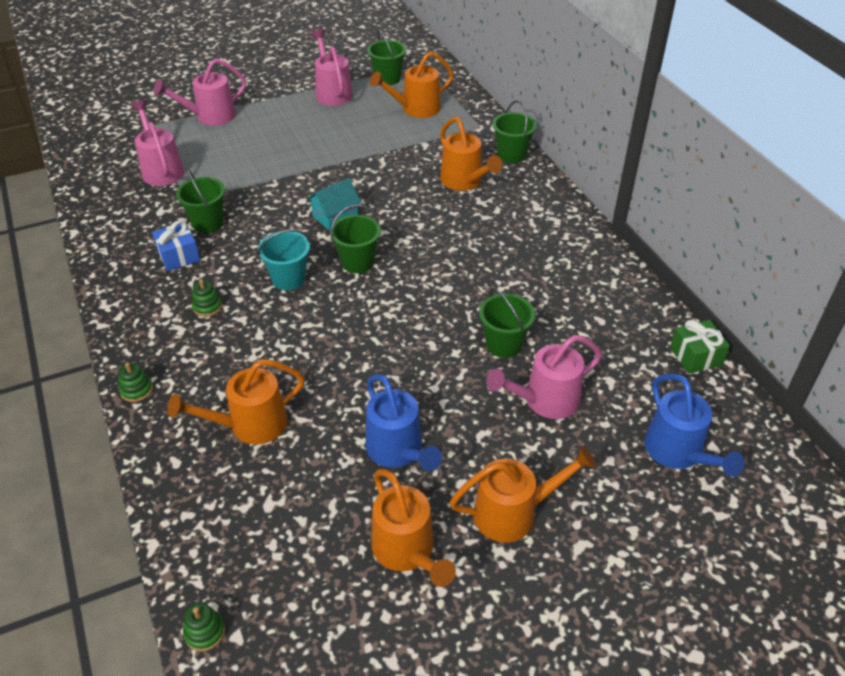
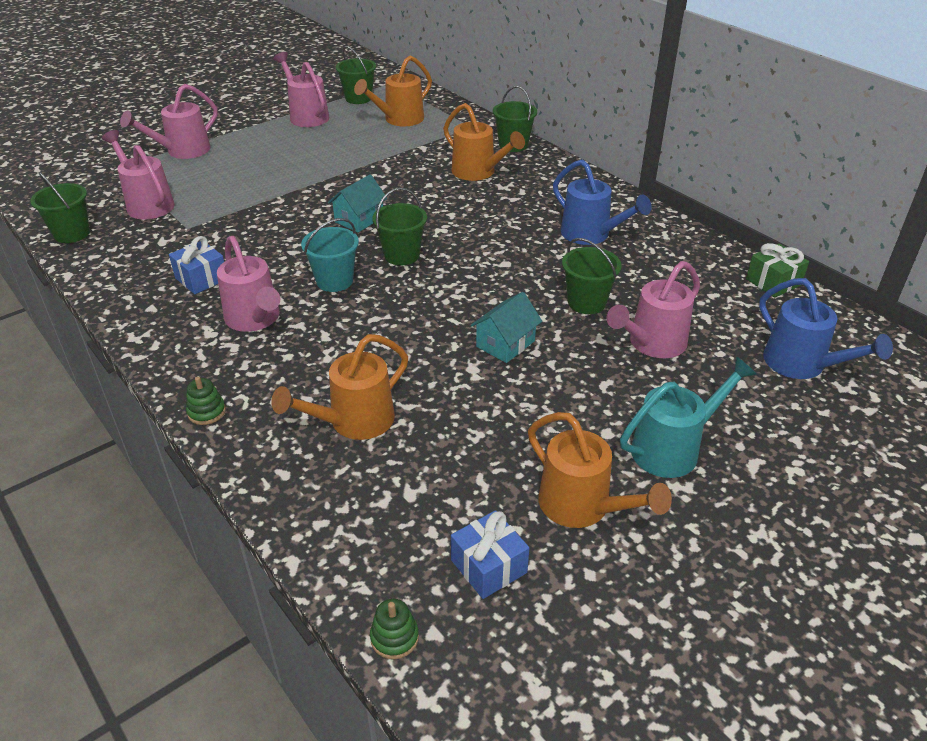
camera: 15 degrees left, 5 degrees down
green bucket [176,168,225,233] -> green bucket moved to [30,172,90,243]
green stacking toy [192,279,222,317] -> pink watering can [217,236,280,332]
blue watering can [365,374,442,471] -> blue watering can moved to [553,159,652,245]
orange watering can [450,446,596,543] -> turquoise watering can [620,357,757,478]
none -> blue gift [451,510,529,599]
none -> turquoise house [471,292,542,363]

